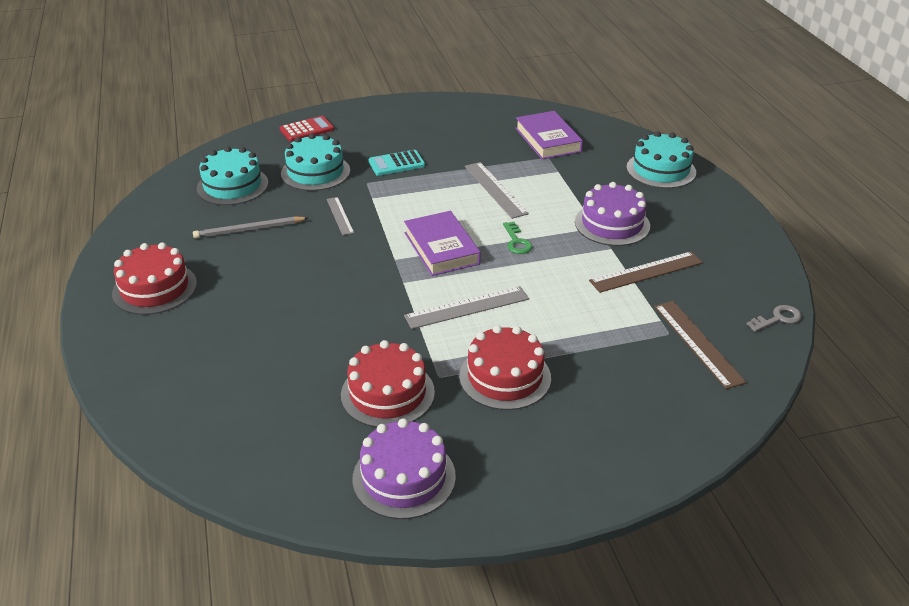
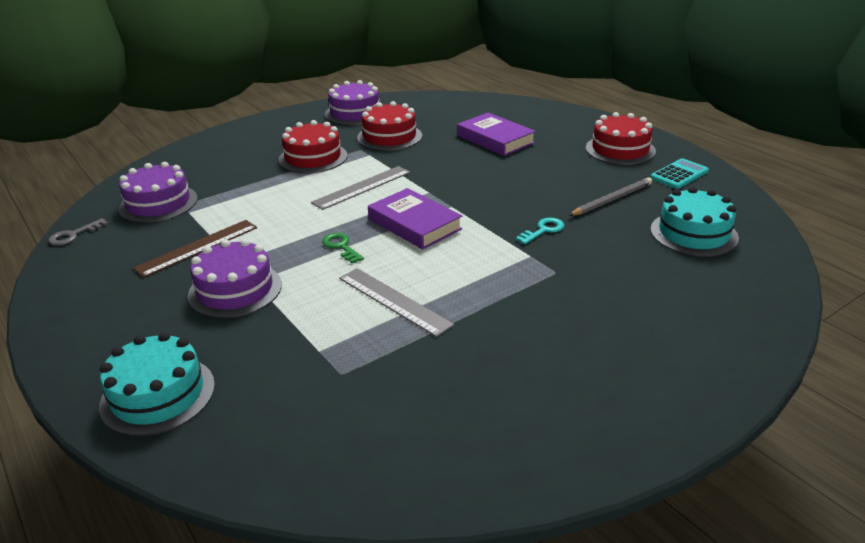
camera: 160 degrees right, 5 degrees down
red calculator [280,116,334,141] -> none
turquoise cake [281,134,350,191] -> none
grey ruler [327,197,354,235] -> turquoise key [516,218,564,244]
turquoise calculator [369,150,425,176] -> turquoise calculator moved to [650,158,709,189]
purple book [515,111,583,159] -> purple book moved to [457,113,536,156]
brown ruler [654,301,747,389] -> purple cake [118,162,198,223]

